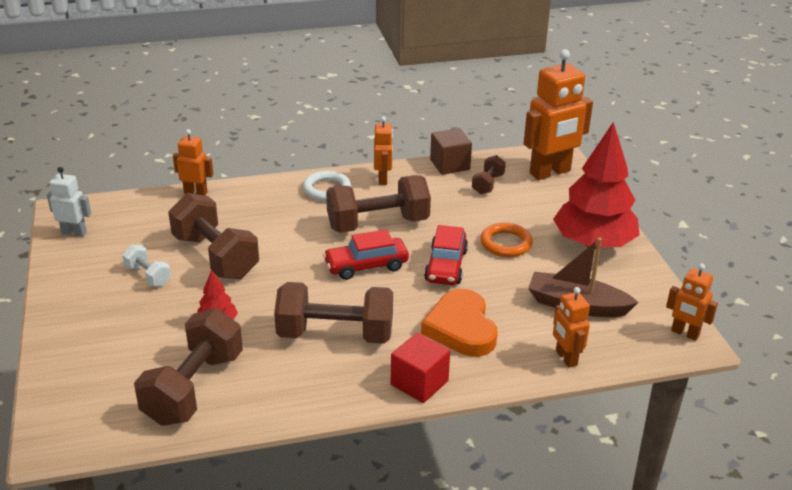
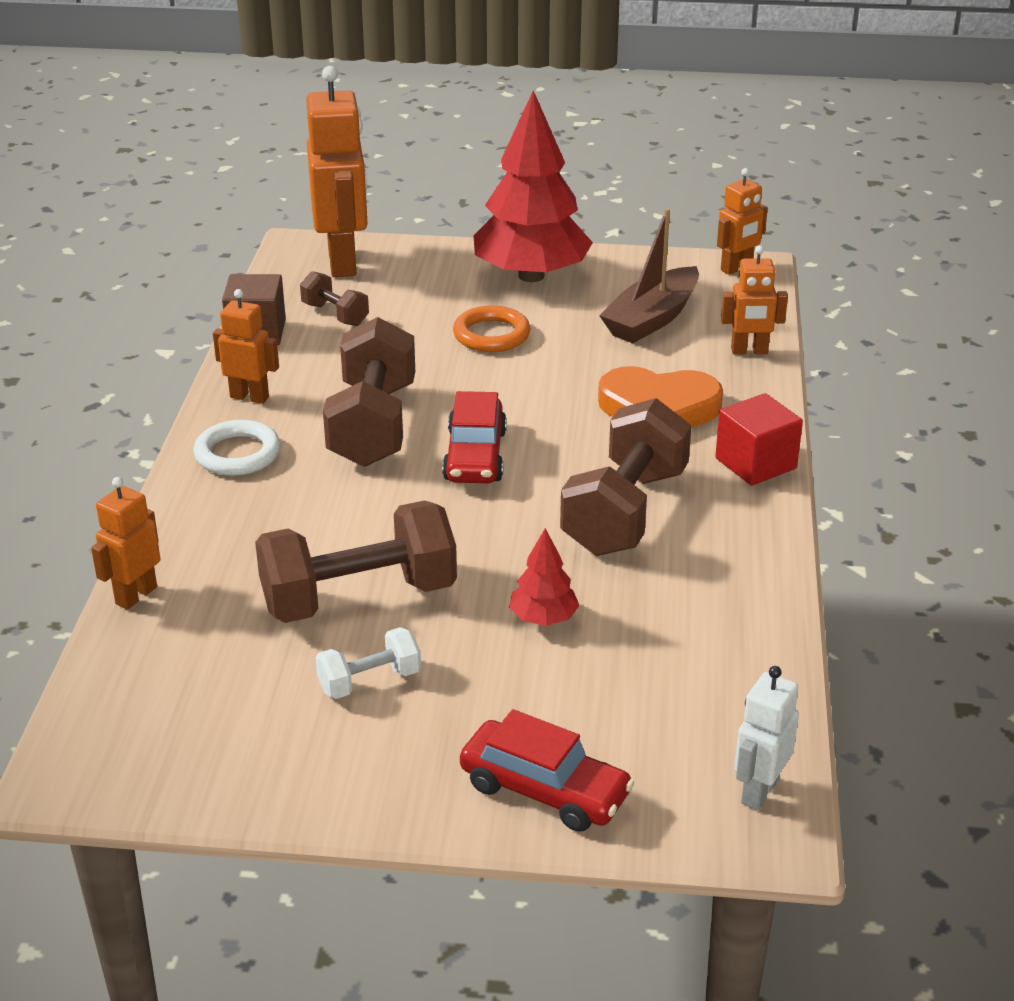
camera: 70 degrees left, 0 degrees up
white robot [47,167,91,237] -> white robot moved to [734,666,799,810]
brown dumbbell [134,308,243,426] -> none
red car [424,225,468,285] -> red car moved to [460,709,634,832]

